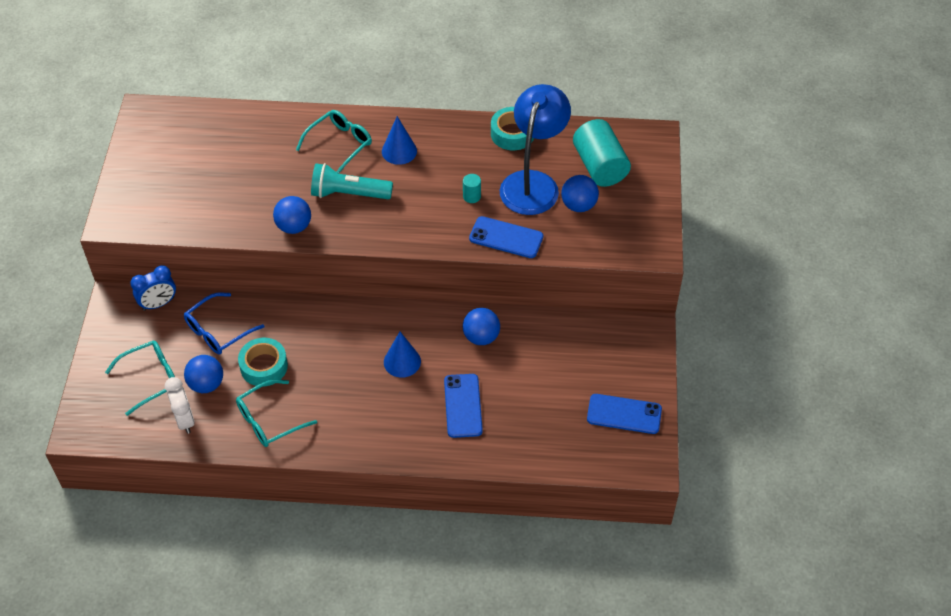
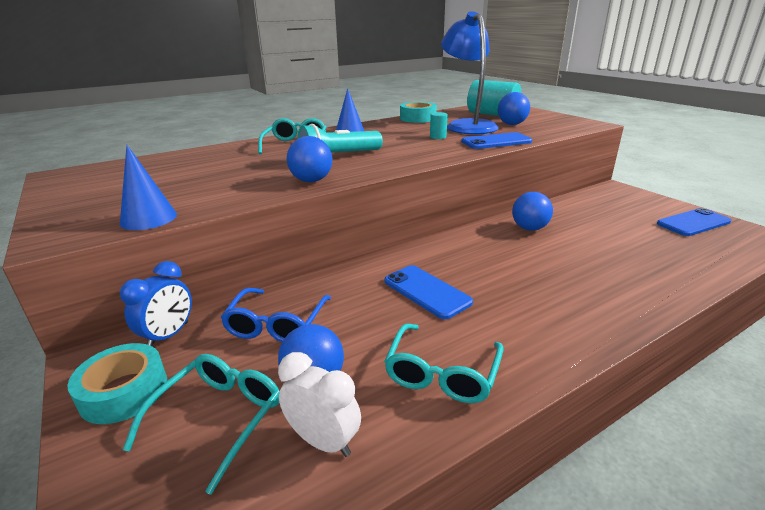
camera: 35 degrees left, 25 degrees down
turquoise tape [238,338,288,387] -> turquoise tape moved to [67,343,167,424]
blue cone [384,332,421,378] -> blue cone moved to [120,145,177,230]
blue phone [444,374,483,438] -> blue phone moved to [385,265,473,319]

